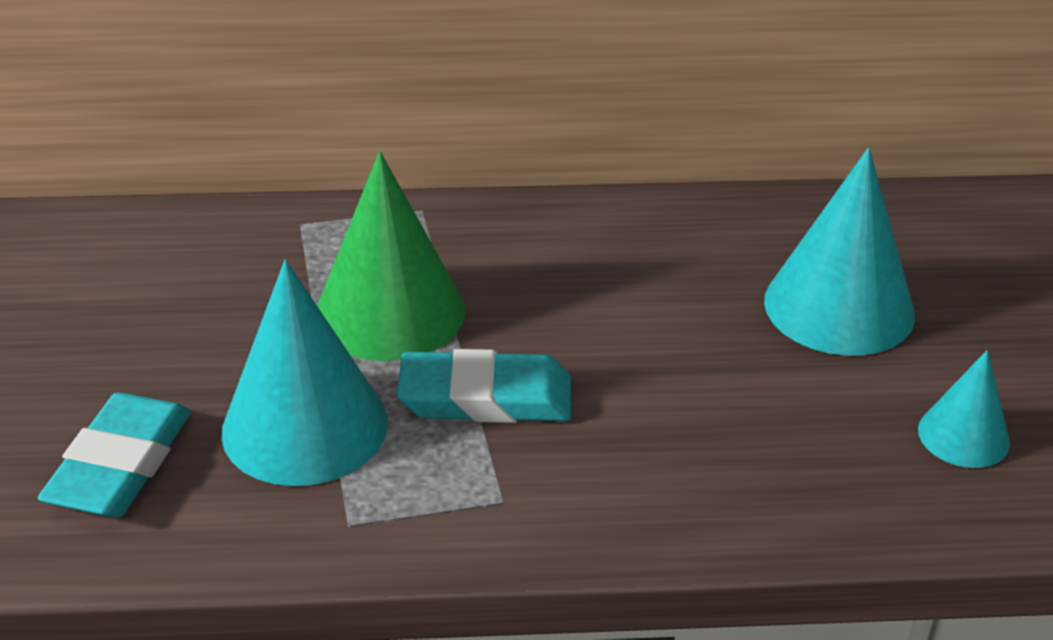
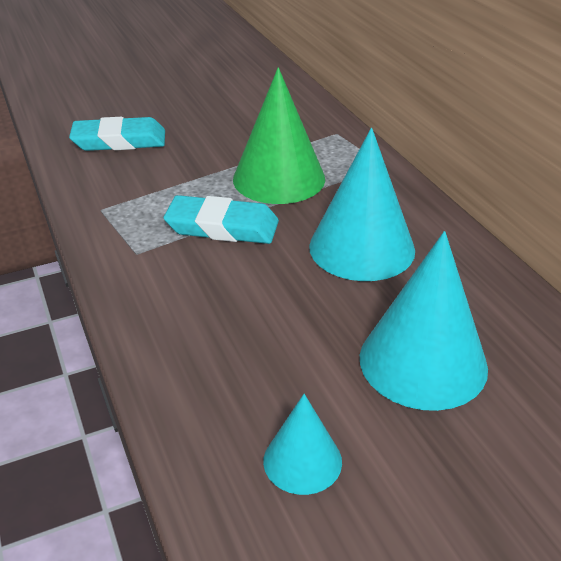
camera: 70 degrees right, 0 degrees up
turquoise cone [221,260,388,486] -> turquoise cone moved to [309,128,415,281]
turquoise eraser [397,349,571,423] -> turquoise eraser turned 60 degrees counterclockwise [164,195,279,244]

